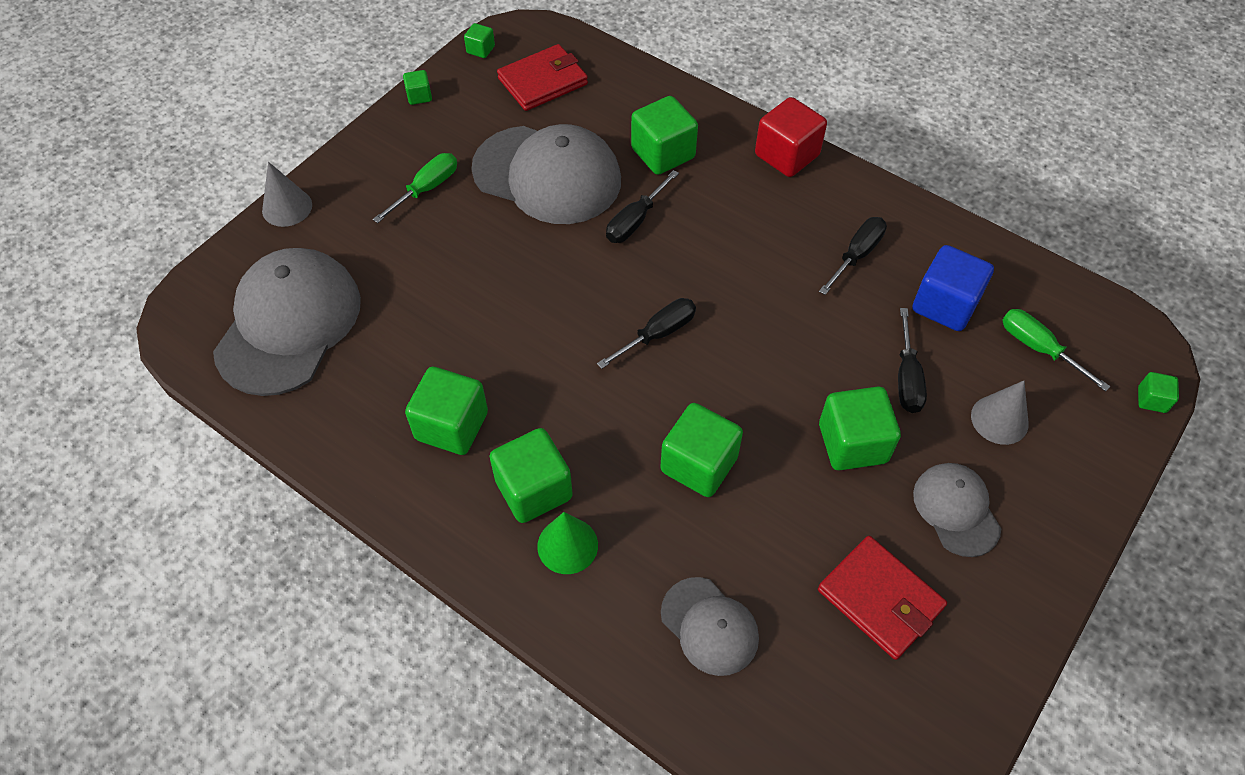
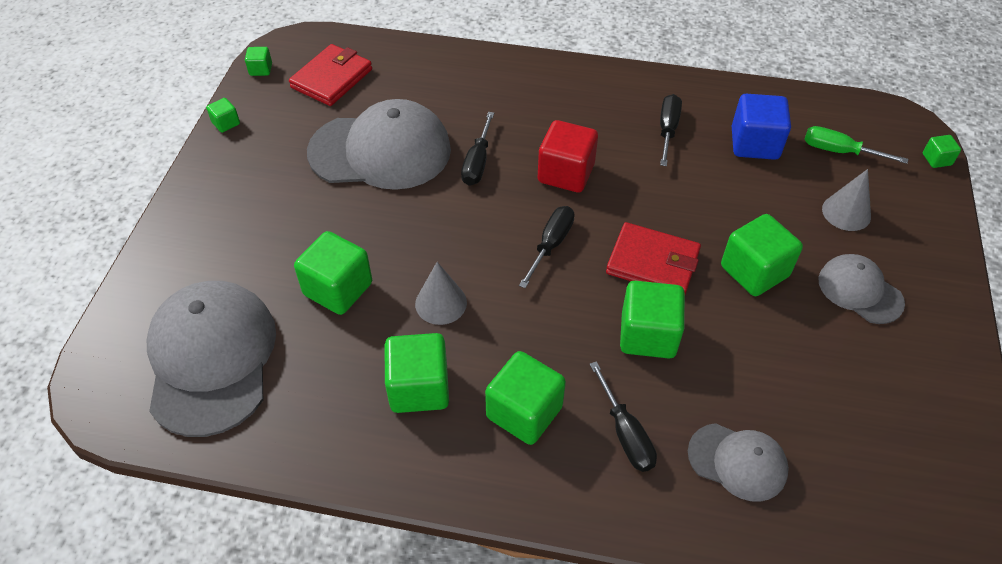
camera: 25 degrees left, 5 degrees down
grey cone [262,162,312,227] -> grey cone moved to [415,262,467,325]
green screwdriver [373,153,457,223] -> none
green cone [537,512,598,574] -> none
green cube [631,96,698,175] -> green cube moved to [294,231,372,315]
red cube [755,97,827,177] -> red cube moved to [538,120,598,193]
red wallet [818,536,947,660] -> red wallet moved to [606,222,701,295]
black screwdriver [898,308,927,413] -> black screwdriver moved to [590,361,657,472]

